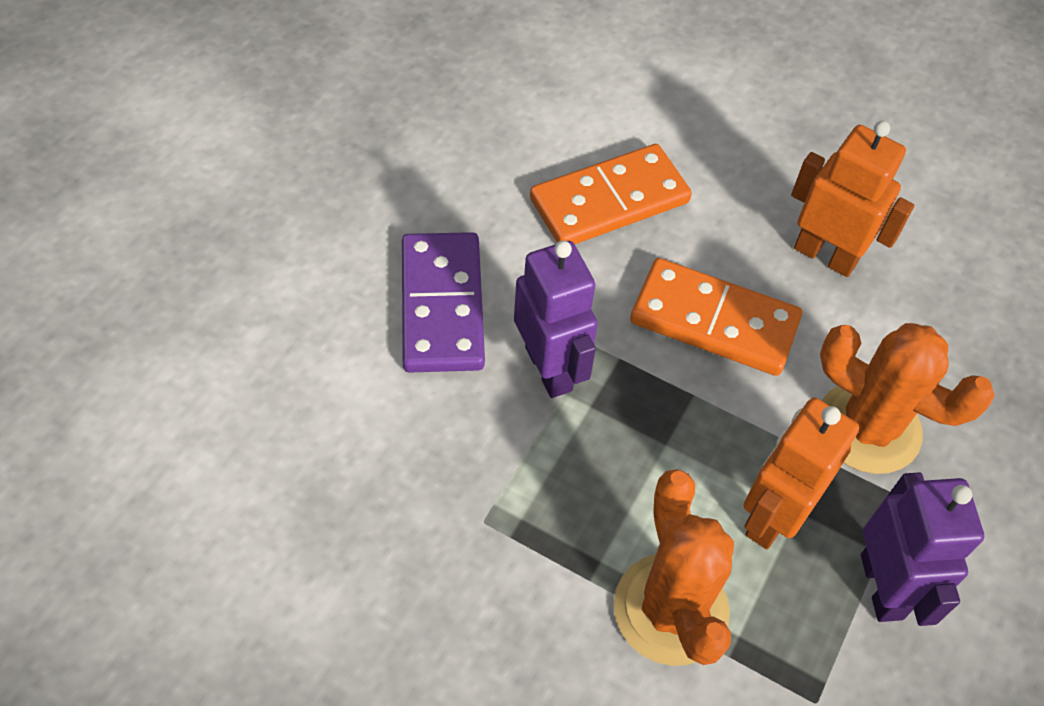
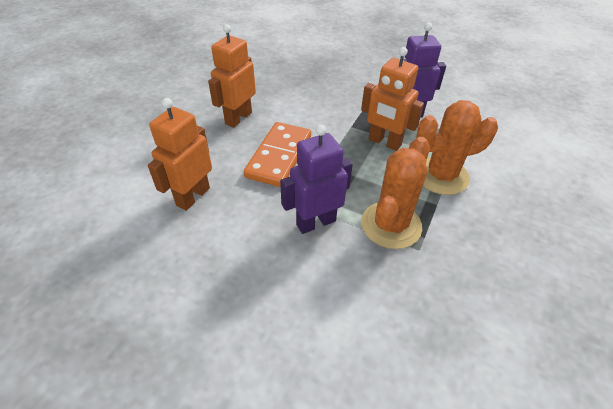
camera: 90 degrees left, 10 degrees down
purple domino [402,232,485,373] -> none
orange domino [530,144,692,244] -> orange robot [148,98,212,211]
orange cactus [820,323,995,474] -> orange cactus moved to [361,137,430,249]

